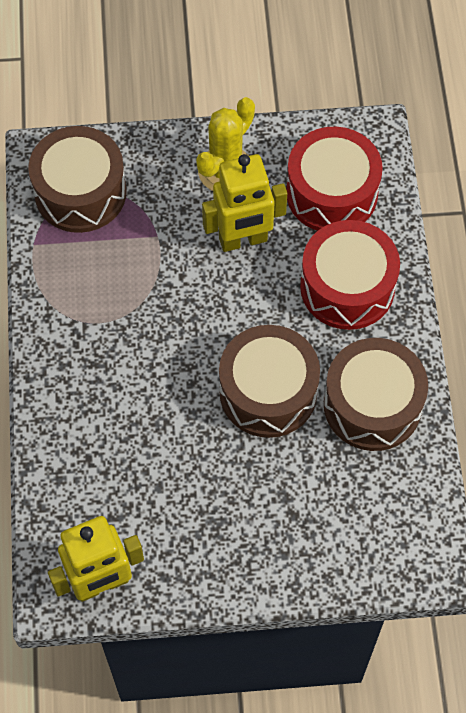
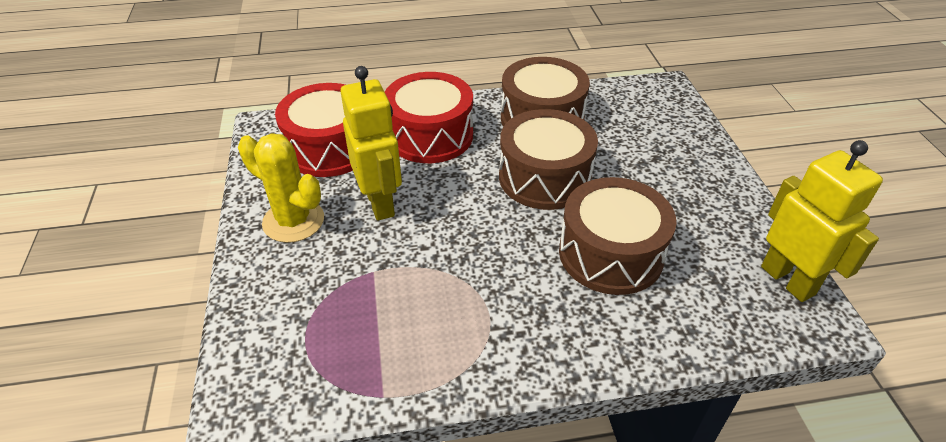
camera: 95 degrees left, 20 degrees down
brown drum [28,126,127,233] -> brown drum moved to [559,177,677,295]

